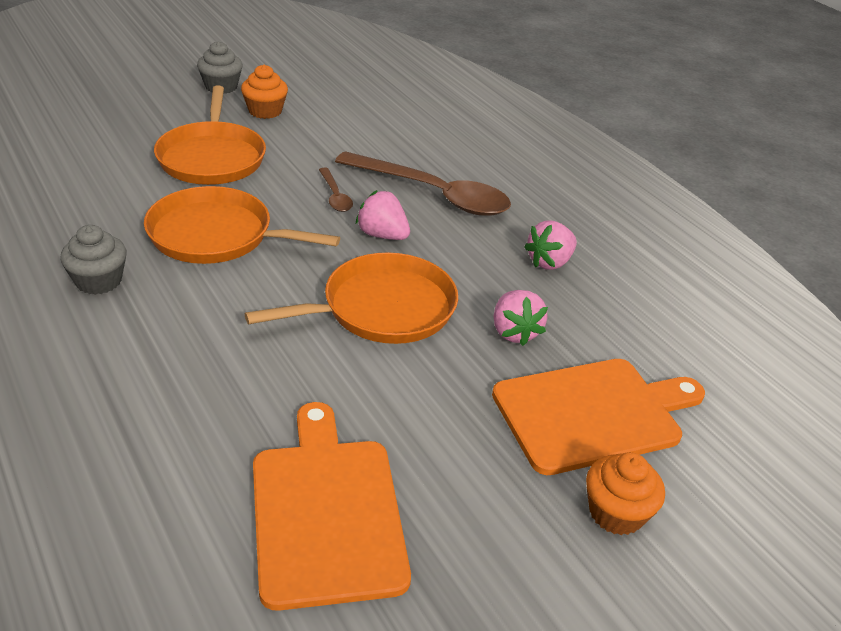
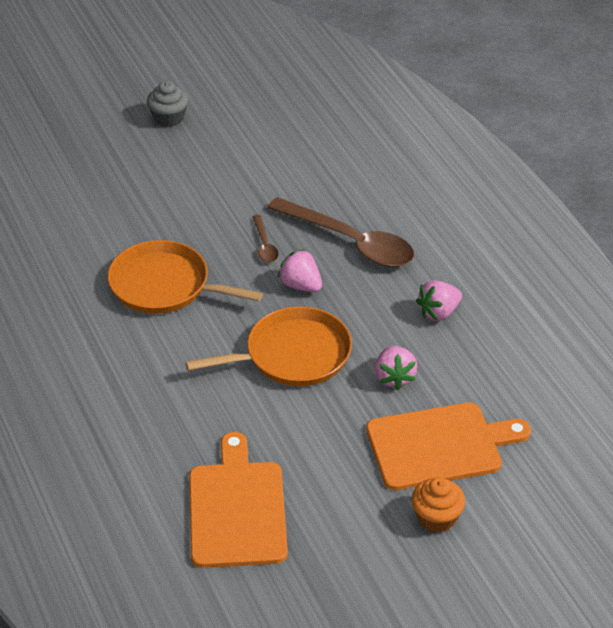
camera: 10 degrees right, 5 degrees up
grey cupcake [60,225,126,295] -> none
orange pan [154,86,266,185] -> none
orange cupcake [241,65,288,119] -> none

